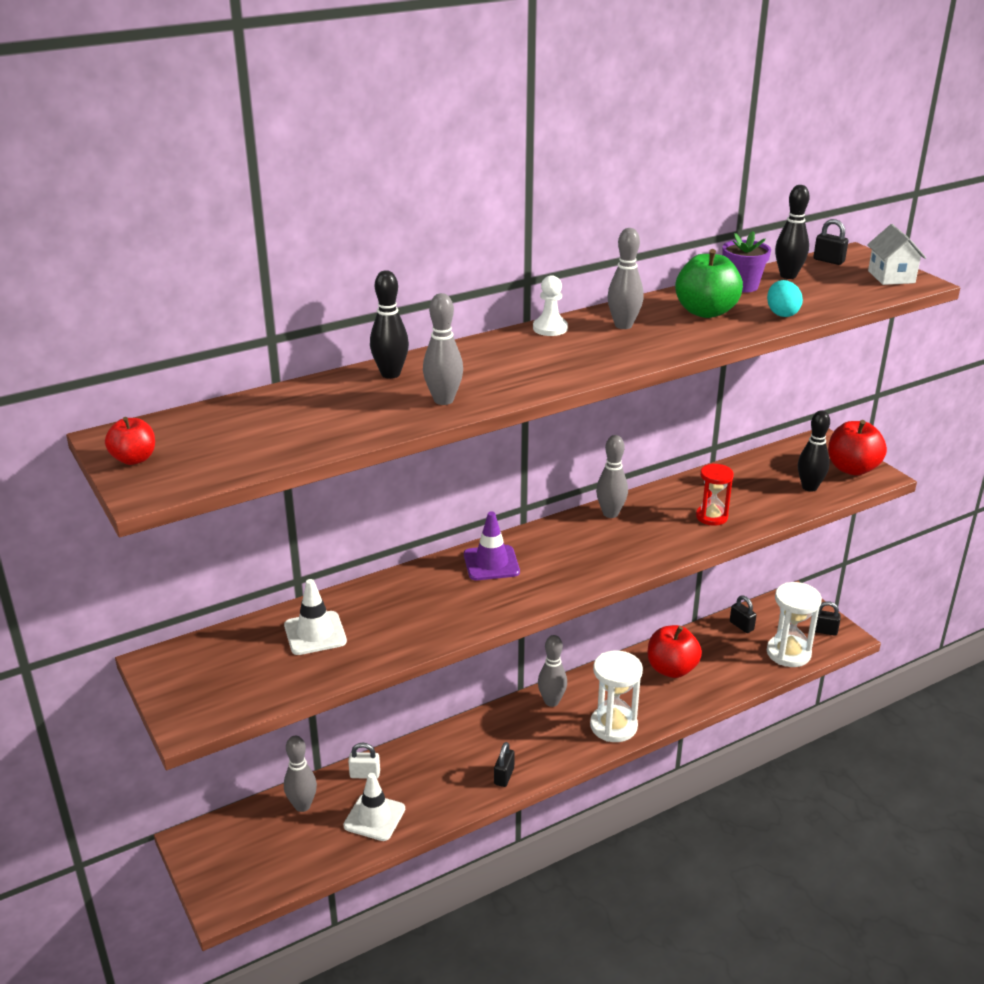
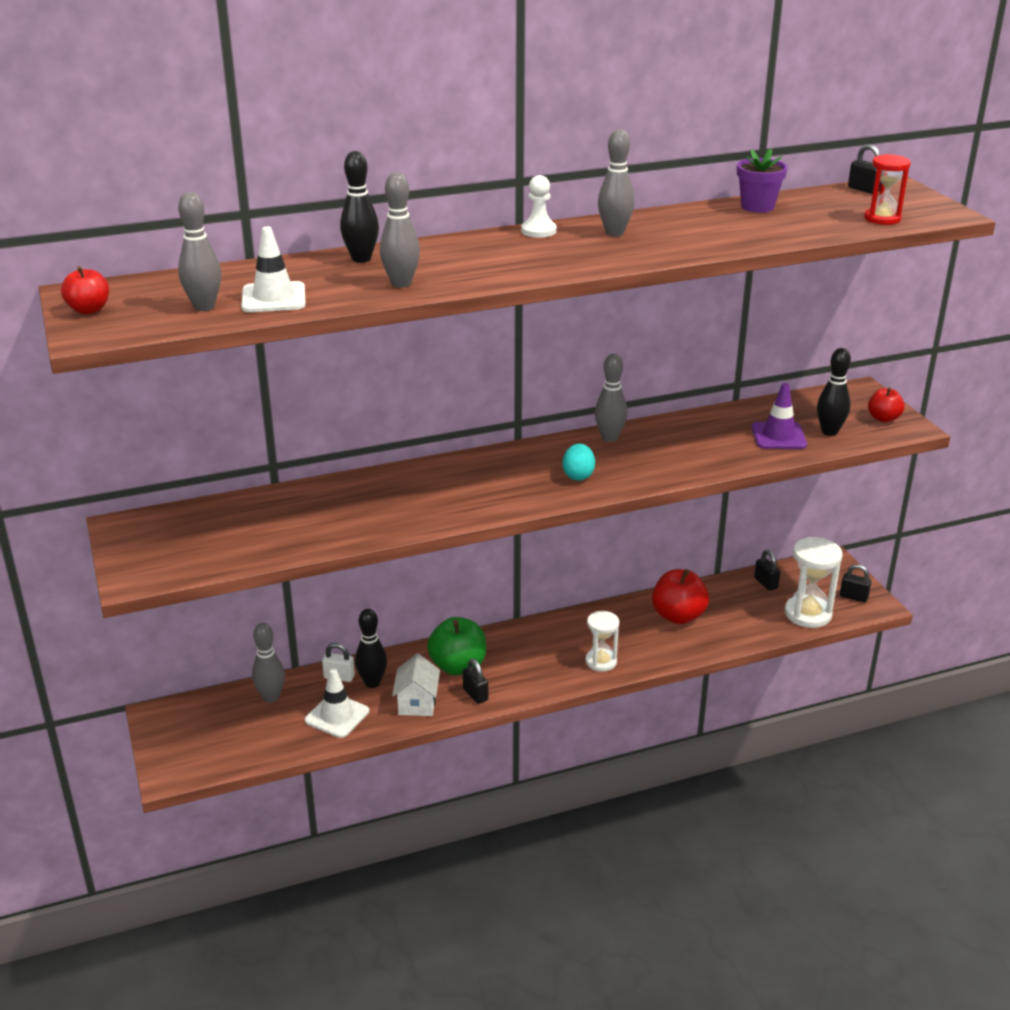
camera: 10 degrees right, 0 degrees up
white traffic cone [284,579,347,655] -> white traffic cone moved to [241,226,306,312]
purple traffic cone [464,511,520,580] -> purple traffic cone moved to [752,383,807,449]
black padlock [494,742,515,787] -> black padlock turned 60 degrees counterclockwise [463,659,488,704]
grey bowling pin [538,635,567,707] -> grey bowling pin moved to [178,192,221,311]
white hourglass [590,650,643,742] -> white hourglass [585,611,619,672], size x0.64
green apple [675,249,743,318] -> green apple moved to [427,617,486,675]
red hourglass [696,463,734,526] -> red hourglass moved to [864,154,911,225]
turquoise egg [767,280,803,317] -> turquoise egg moved to [562,444,595,481]
black bowling pin [775,185,810,279] -> black bowling pin moved to [355,609,387,688]
red apple [828,420,887,476] -> red apple [868,387,905,422], size x0.59
white house [867,224,926,285] -> white house moved to [392,653,440,716]

